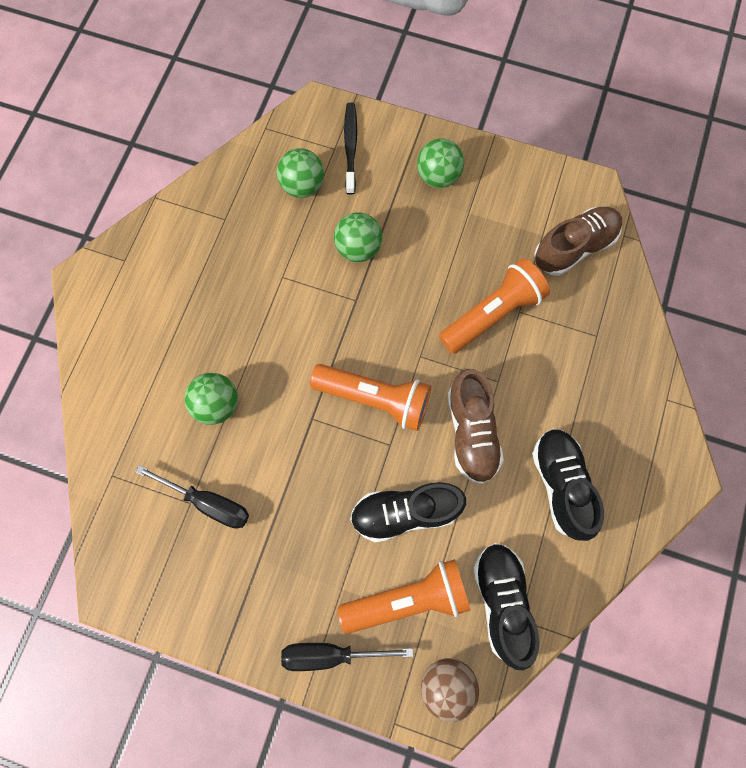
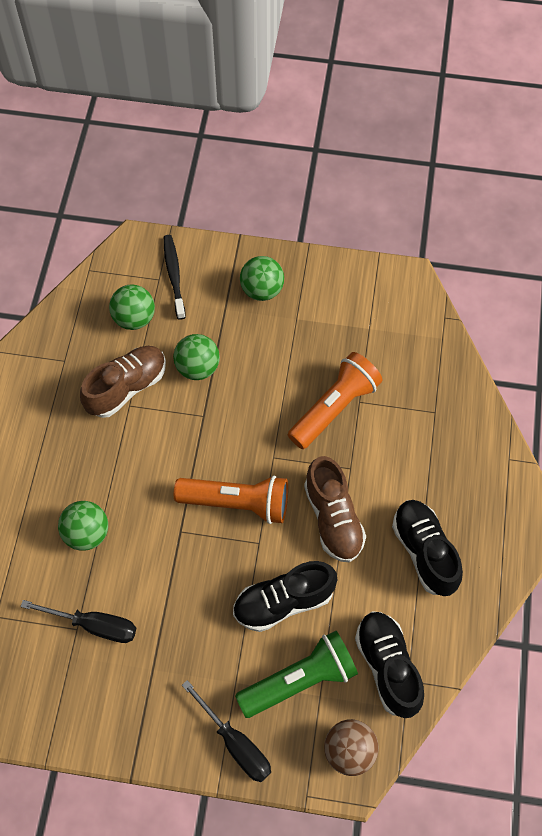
camera: 10 degrees left, 10 degrees down
black screwdriver [281,643,413,671] -> black screwdriver turned 120 degrees counterclockwise [182,680,271,782]
orange flashlight [338,559,471,634] -> green flashlight [235,631,358,718]
brown shoe [534,207,622,276] -> brown shoe moved to [80,346,166,418]

